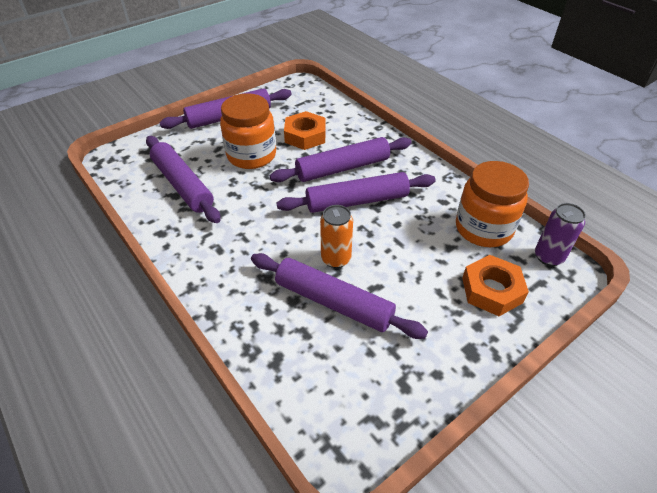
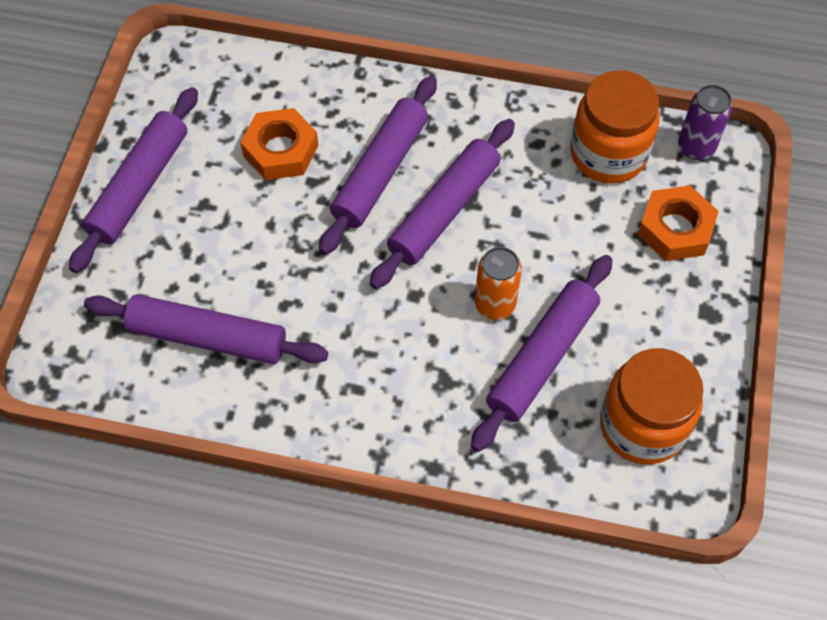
camera: 40 degrees left, 15 degrees up
orange jar [220,93,276,169] -> orange jar moved to [600,348,703,465]
purple rolling pin [251,253,428,339] -> purple rolling pin turned 45 degrees counterclockwise [471,255,612,452]

